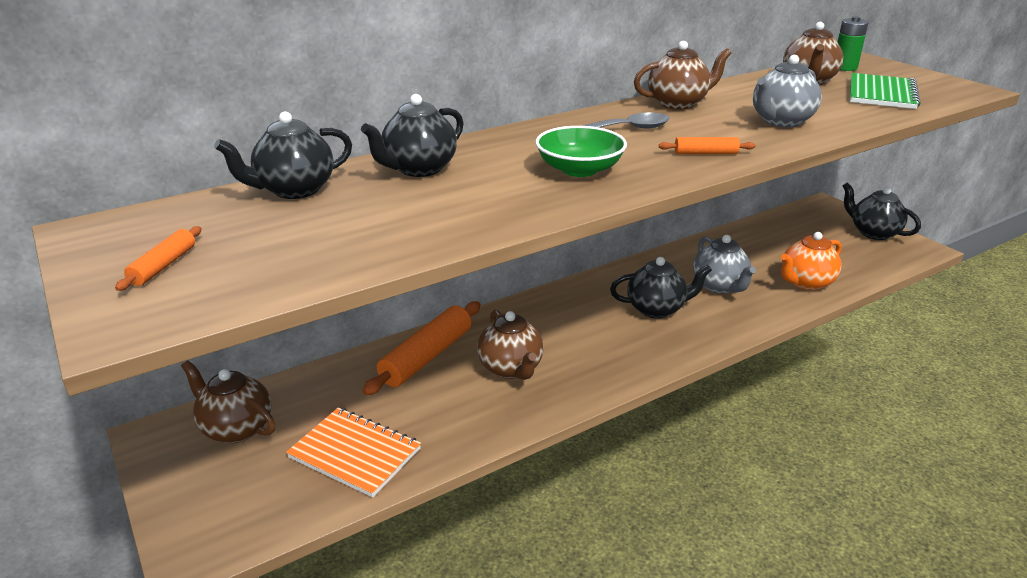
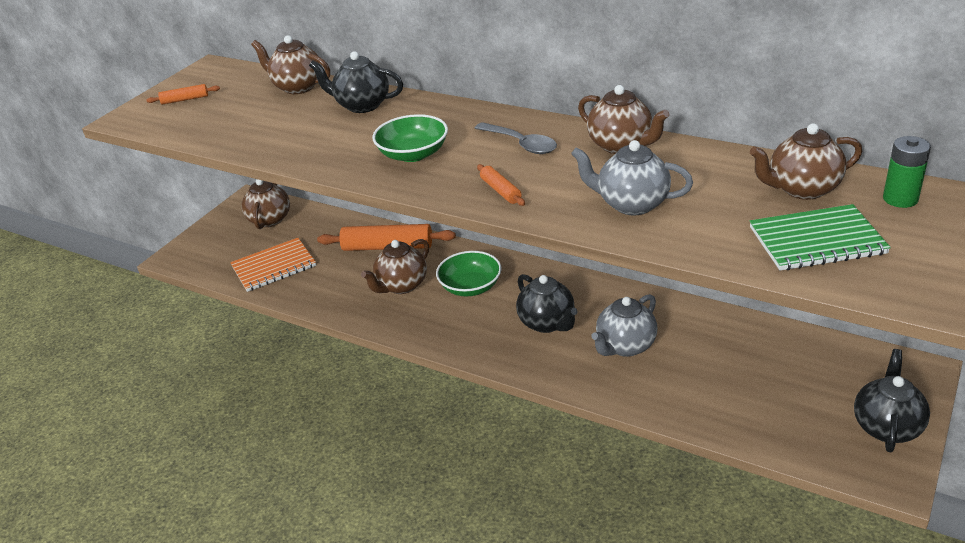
camera: 65 degrees right, 5 degrees up
black teapot [214,111,352,199] -> brown teapot [251,35,330,94]
orange notebook [286,408,421,498] -> orange notebook turned 60 degrees clockwise [230,238,316,292]
orange teapot [781,232,842,291] -> none
none -> green bowl [436,251,501,296]

